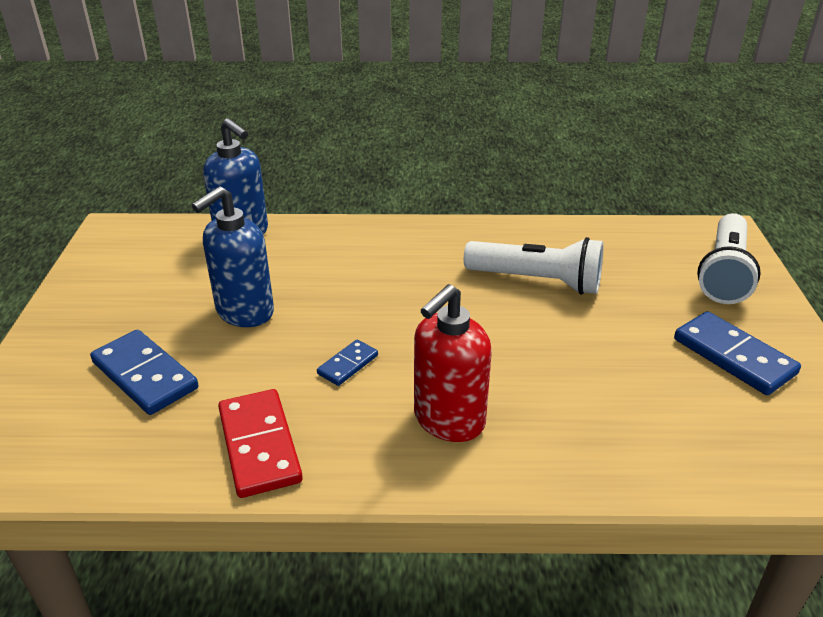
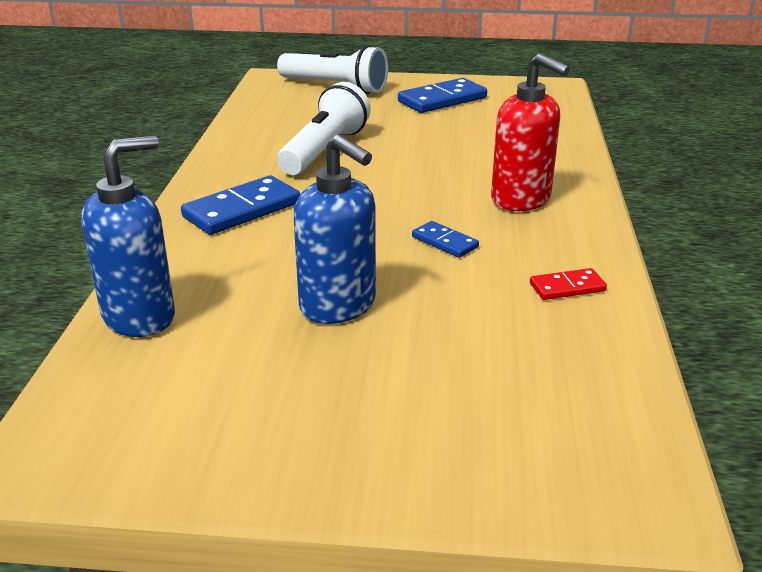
camera: 85 degrees left, 5 degrees down
blue domino [90,330,198,415] -> blue domino moved to [181,175,300,235]
red domino [218,389,303,498] -> red domino [530,268,607,300], size x0.54

